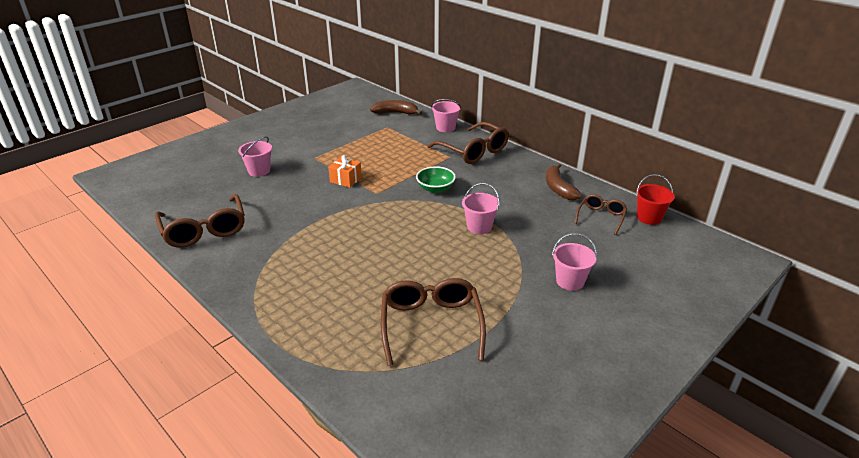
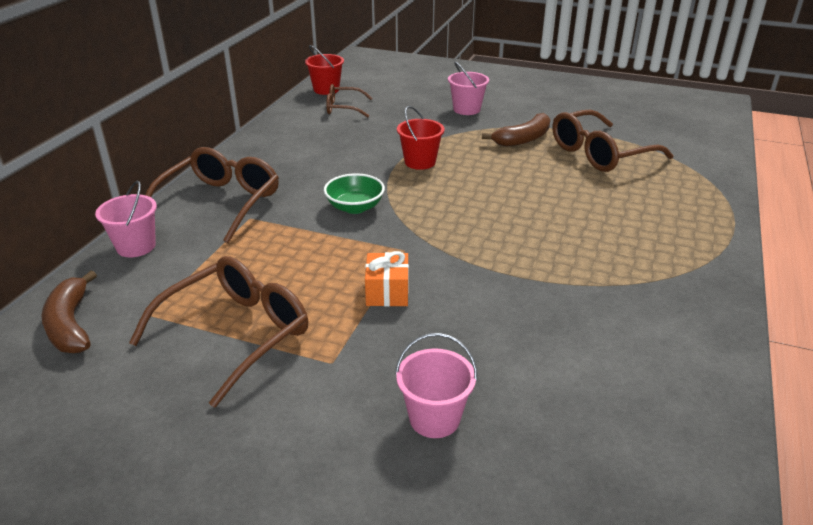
camera: 115 degrees left, 0 degrees up
brown glasses [155,194,245,248] -> brown glasses moved to [129,256,308,408]
pink bucket [462,183,500,234] -> red bucket [397,106,444,170]
brown banana [546,163,582,200] -> brown banana moved to [482,113,550,147]

